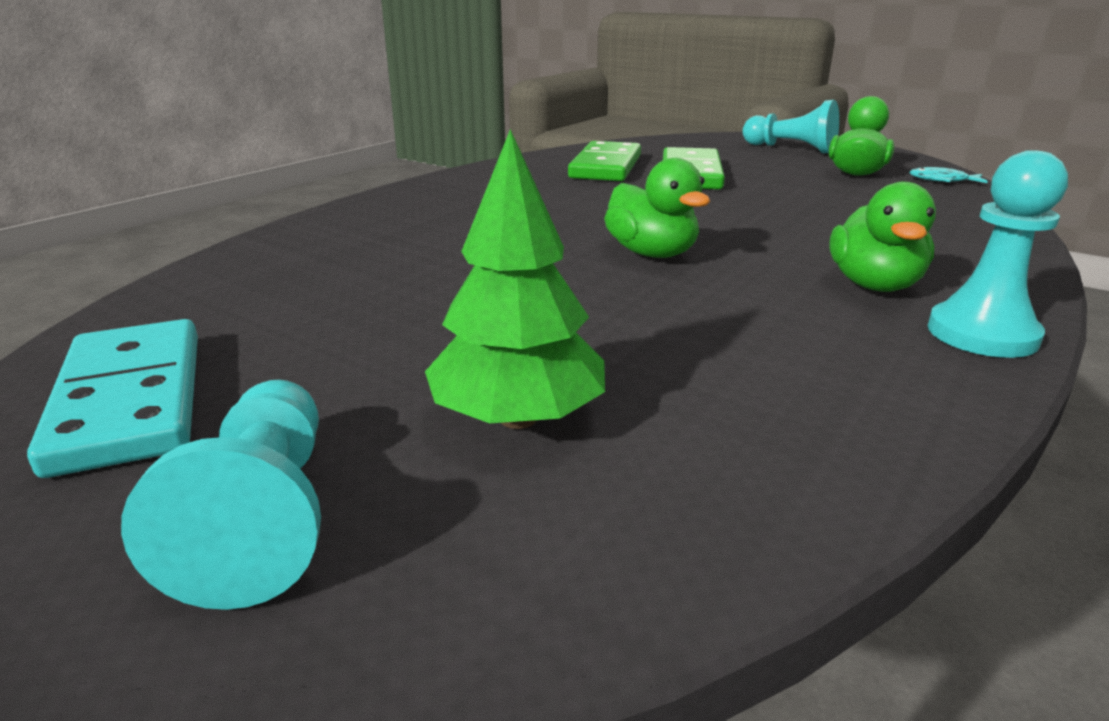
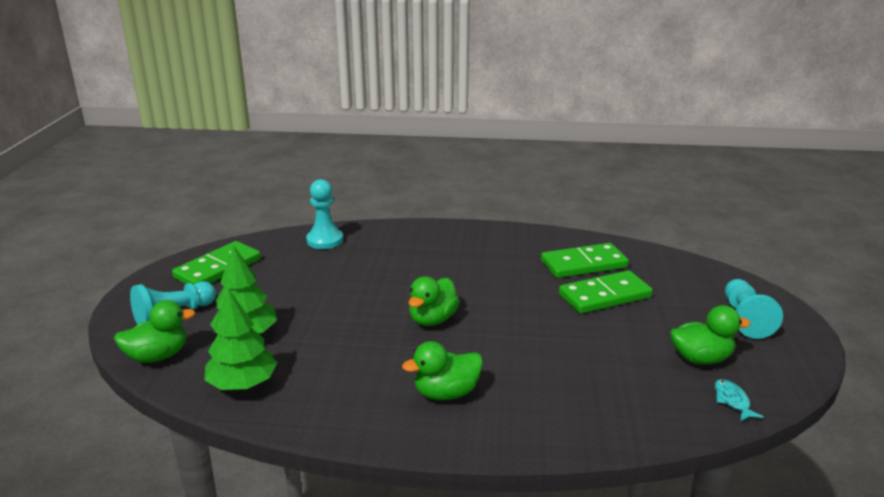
camera: 60 degrees right, 0 degrees up
turquoise domino [27,319,198,478] -> green domino [172,241,261,285]
turquoise pawn [928,150,1068,358] -> turquoise pawn moved to [306,179,343,249]
none -> green duck [114,300,196,363]
none -> green tree [205,289,277,390]

